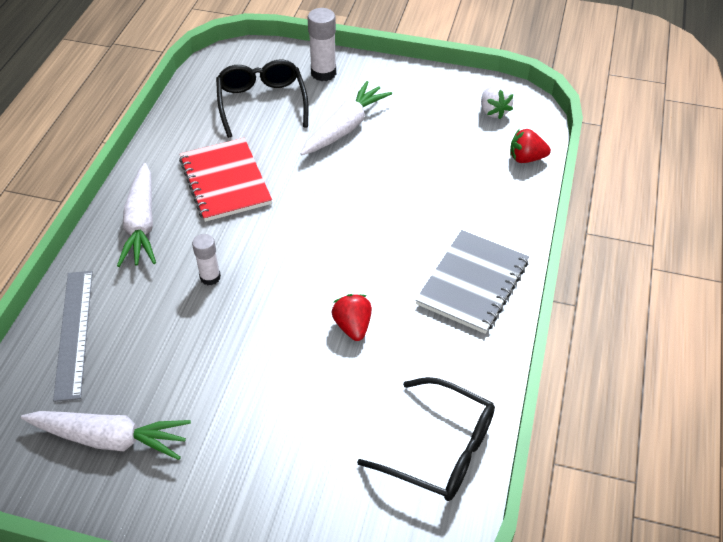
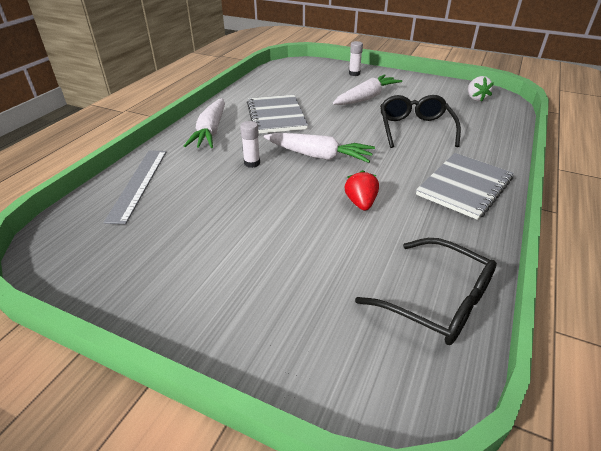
camera: 10 degrees right, 10 degrees down
white carrot [21,411,191,460] -> white carrot moved to [264,133,375,163]
red notebook [179,138,272,222] -> grey notebook [247,95,308,134]
black glasses [216,60,309,138] -> black glasses moved to [380,95,461,148]
white glue stick [308,8,336,81] -> white glue stick [349,41,363,76], size x0.65
red strawberry [510,129,551,163] -> none

